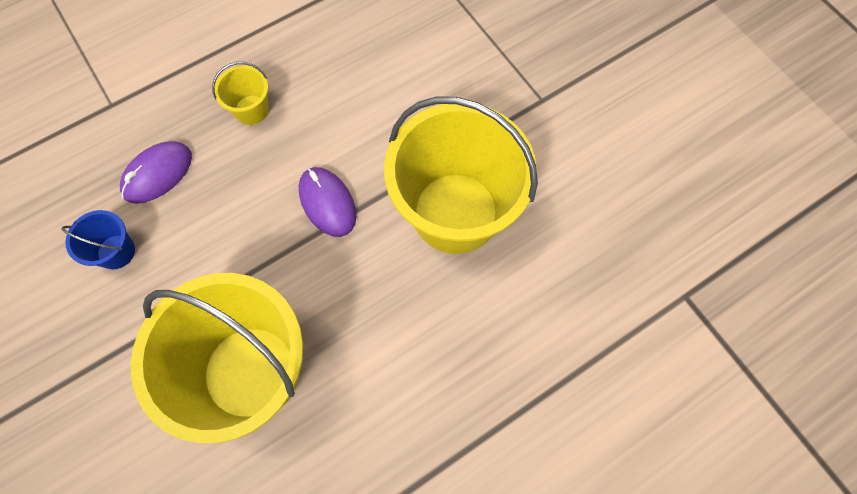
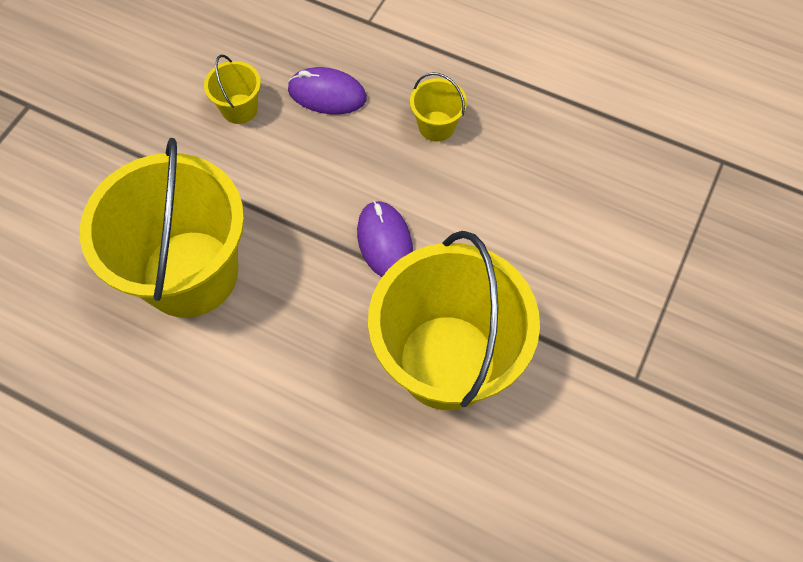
camera: 60 degrees right, 5 degrees down
blue bucket [62,210,135,269] -> yellow bucket [204,55,261,124]
purple mouse [299,167,356,237] -> purple mouse turned 45 degrees counterclockwise [357,201,413,277]

